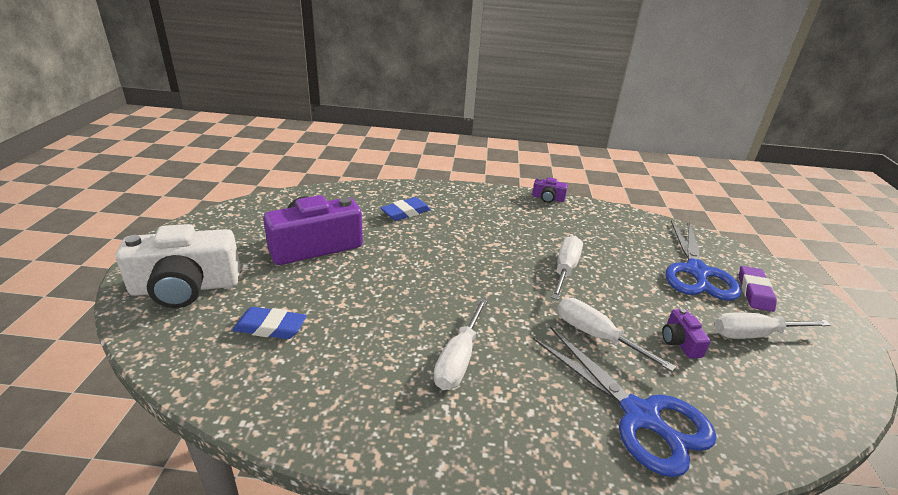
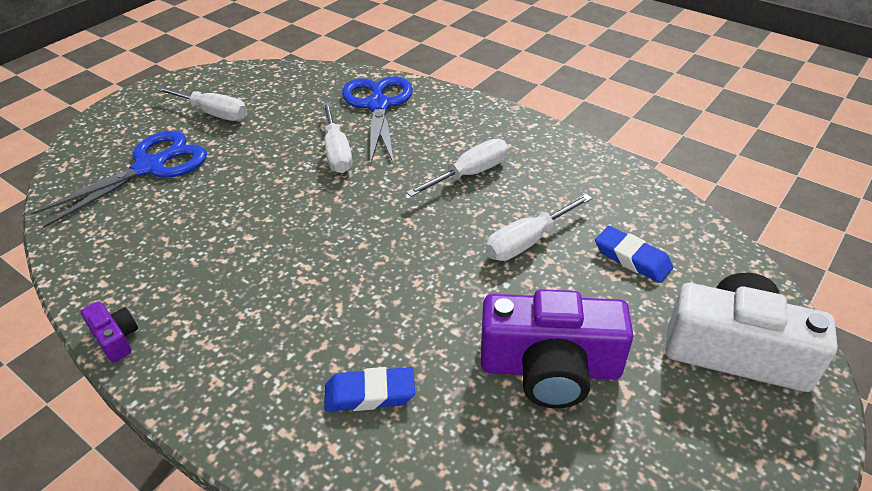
camera: 145 degrees left, 10 degrees up
white screwdriver [551,236,583,300] -> white screwdriver moved to [486,194,592,261]
purple camera [662,309,711,358] -> none
purple eraser [739,266,777,312] -> none

